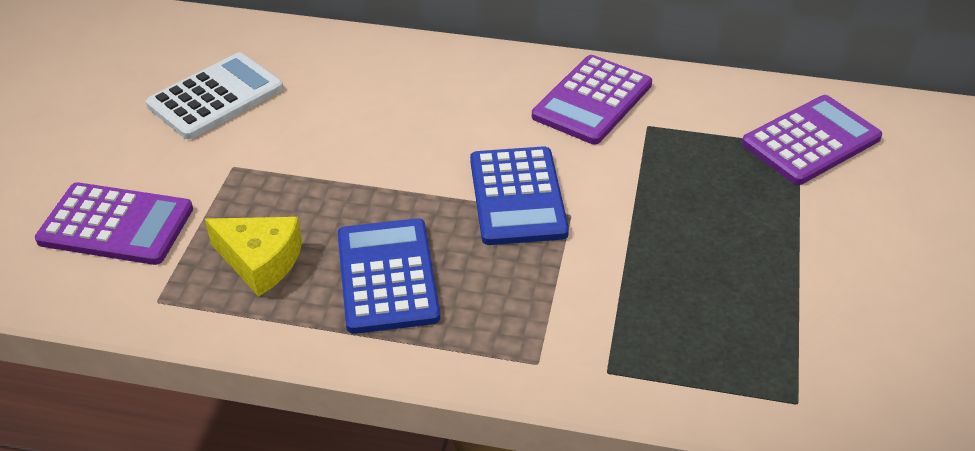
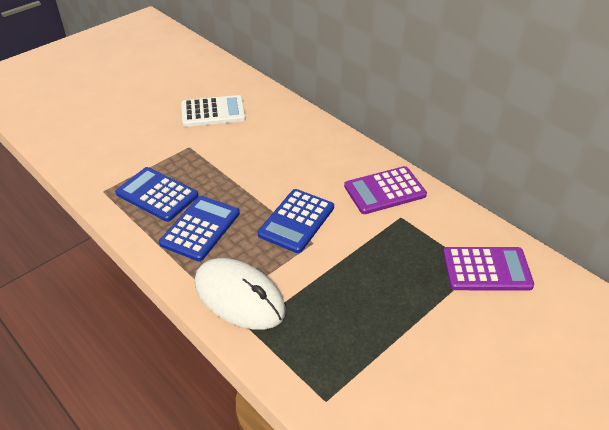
camera: 35 degrees right, 0 degrees up
purple calculator [35,182,193,265] -> none
yellow cheese [205,217,302,297] -> blue calculator [115,167,198,222]
none -> white mouse [195,258,286,330]

